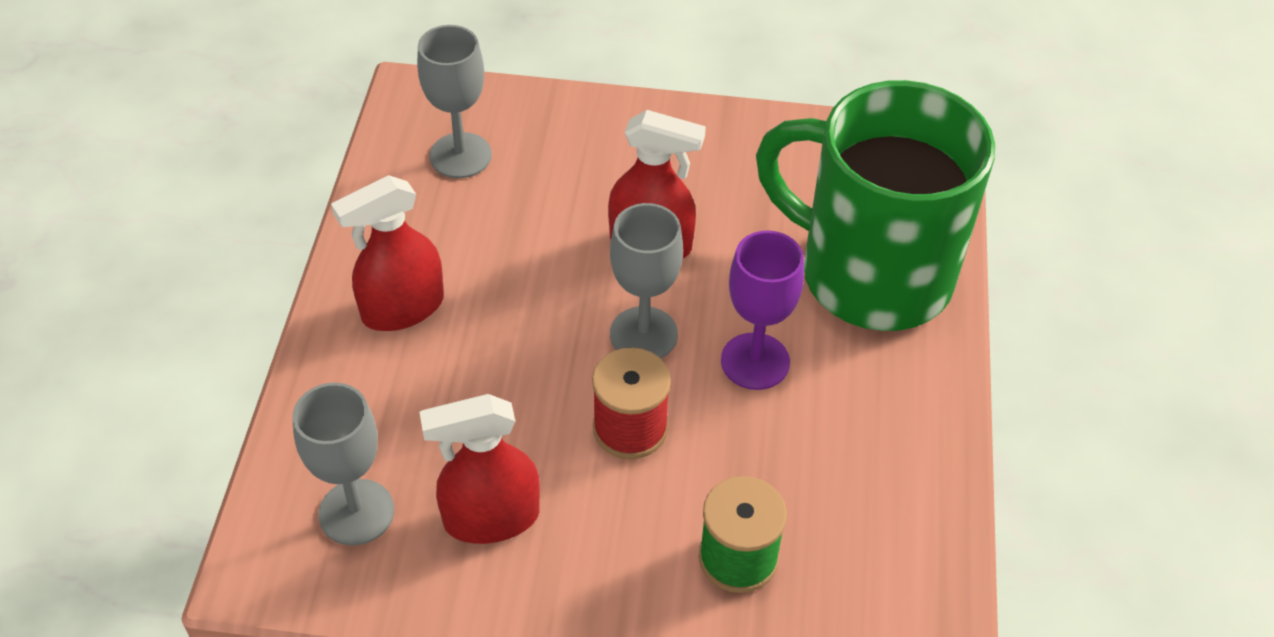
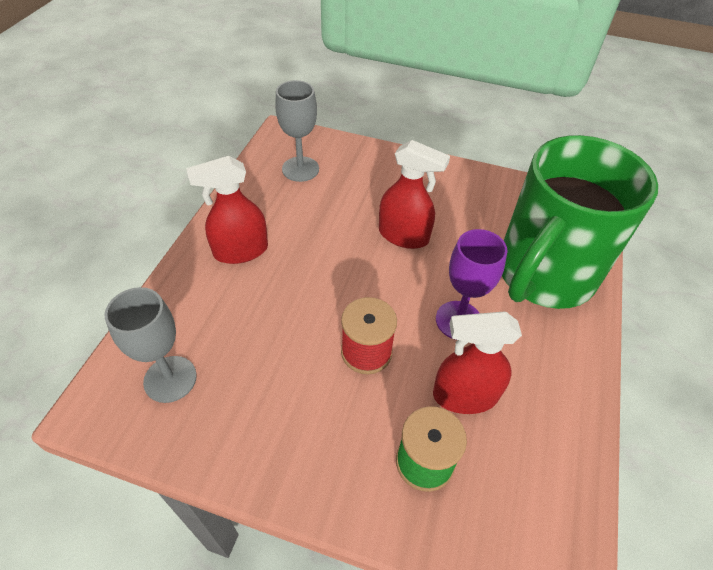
camera: 10 degrees right, 0 degrees up
red spray bottle [419,394,540,544] -> red spray bottle moved to [433,312,522,414]
grey goblet [610,203,683,359] -> none
green mug [756,80,995,331] -> green mug turned 90 degrees counterclockwise [502,135,658,309]

